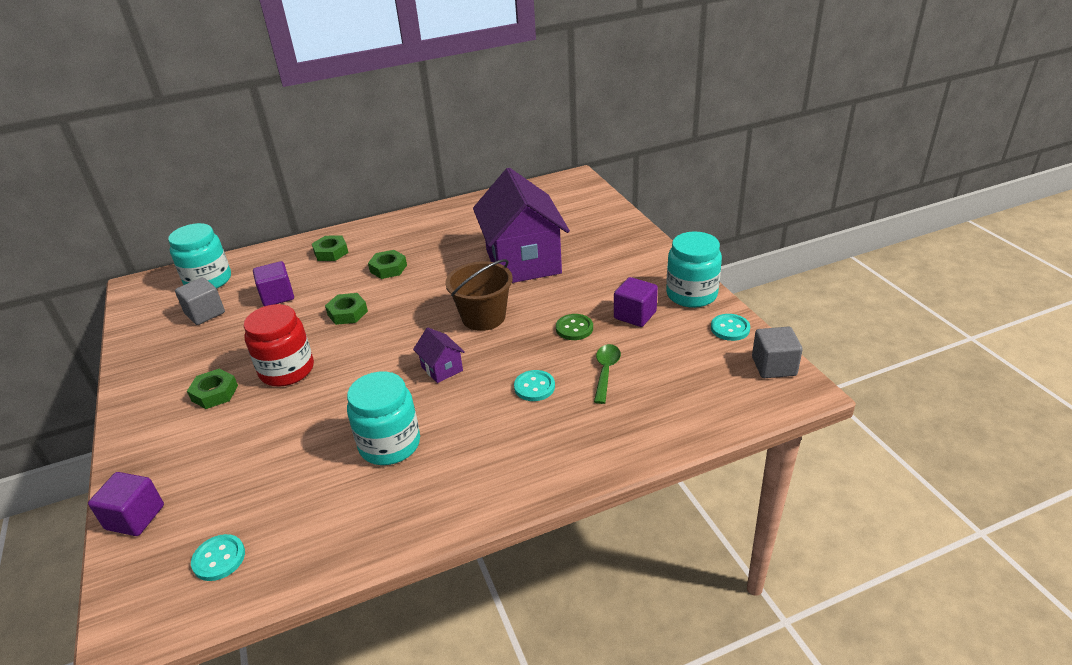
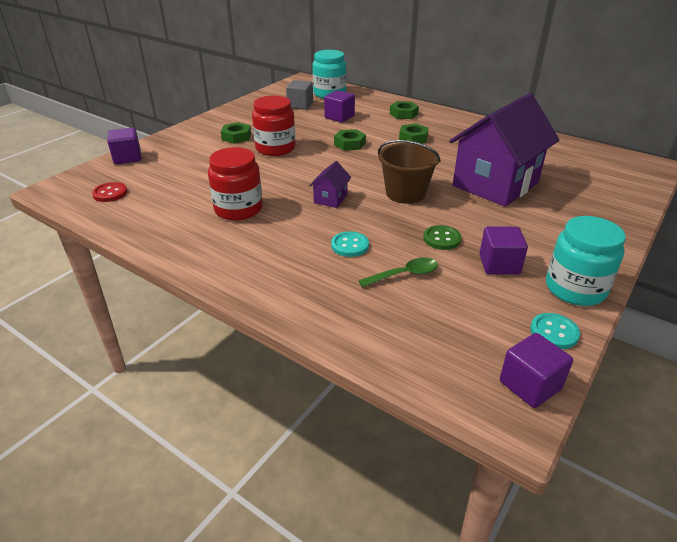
camera: 55 degrees right, 0 degrees up
turquoise button [191,534,245,581] -> red button [92,182,127,202]
turquoise jar [347,371,420,465] -> red jar [208,147,263,221]
grey cube [752,327,803,378] -> purple cube [500,333,573,408]

